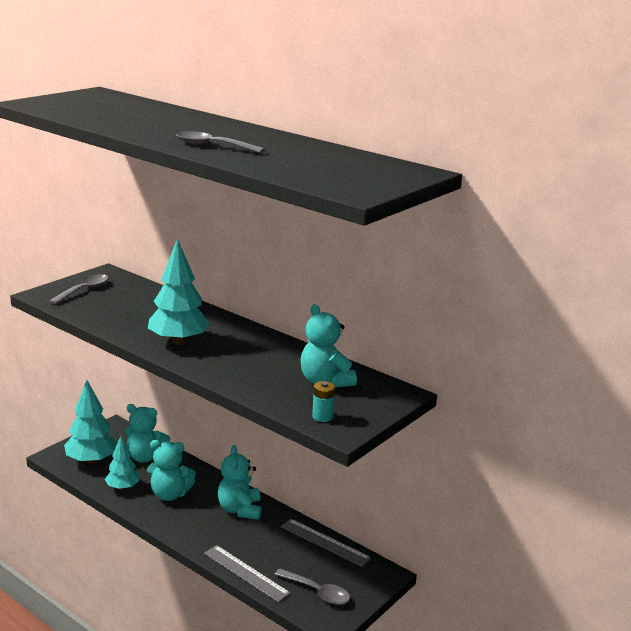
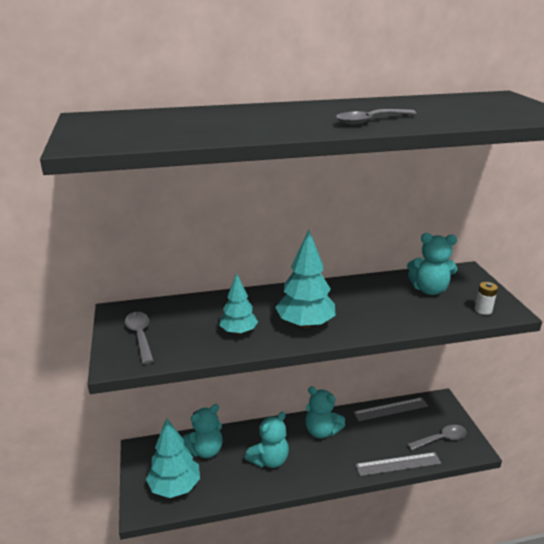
camera: 50 degrees left, 5 degrees up
turquoise tree [105,436,140,490] -> turquoise tree moved to [219,274,258,335]
turquoise battery [312,381,335,422] -> white battery [475,282,498,315]

